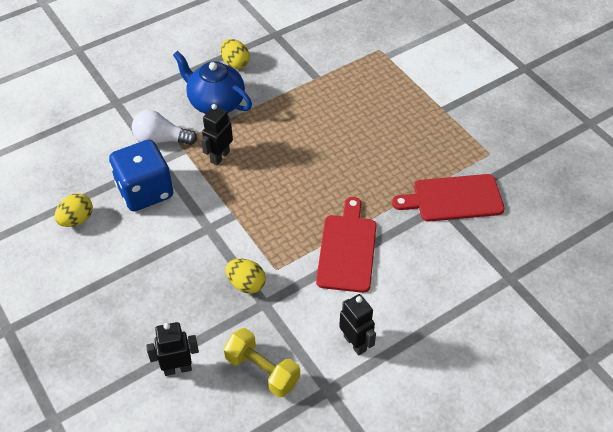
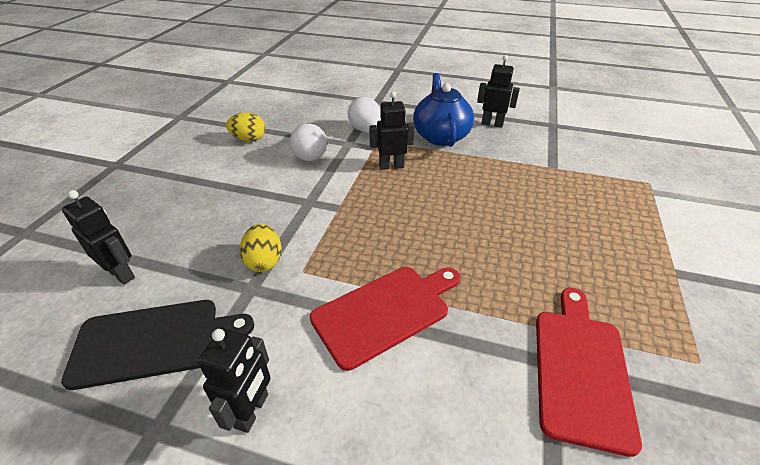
camera: 50 degrees right, 10 degrees down
blue dice [109,139,173,211] -> white light bulb [290,123,327,161]
yellow egg [221,39,250,69] -> black robot [477,55,520,128]
yellow dumbbell [223,328,300,397] -> black cutting board [61,300,254,390]
red cutting board [392,174,505,222] -> red cutting board turned 60 degrees clockwise [536,288,642,457]

